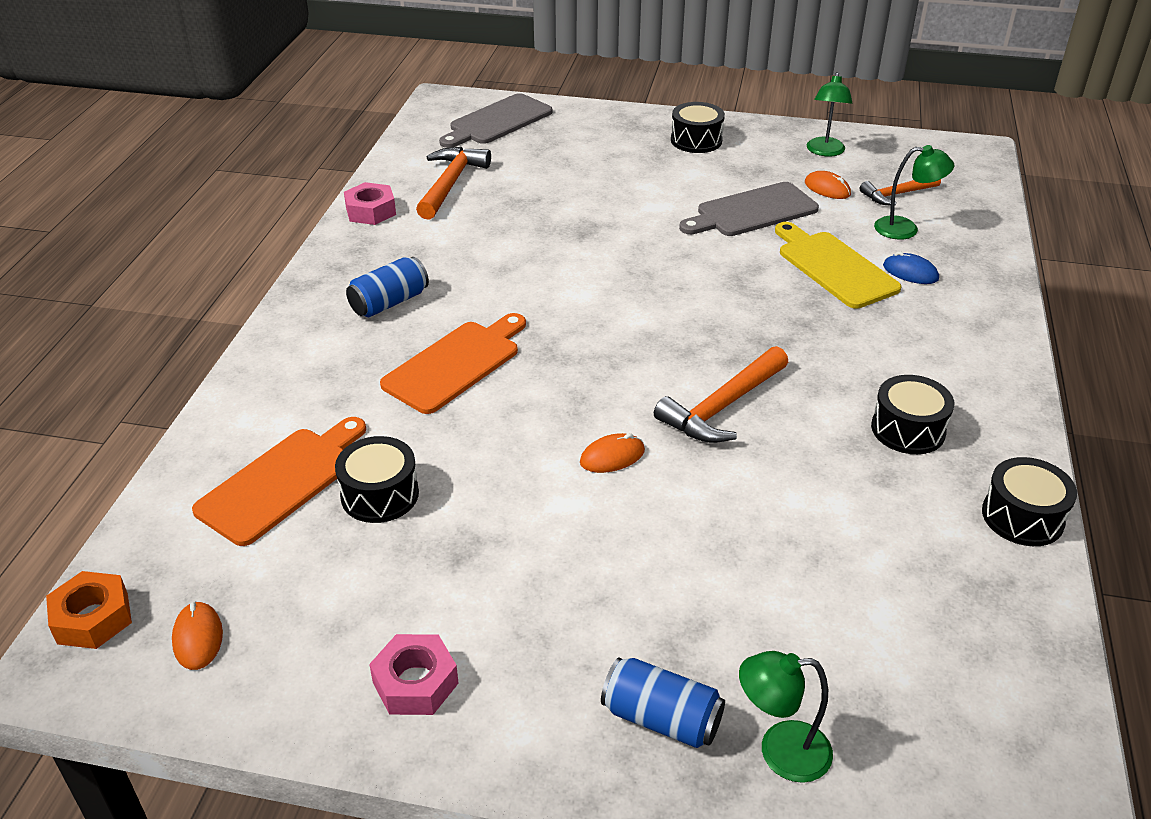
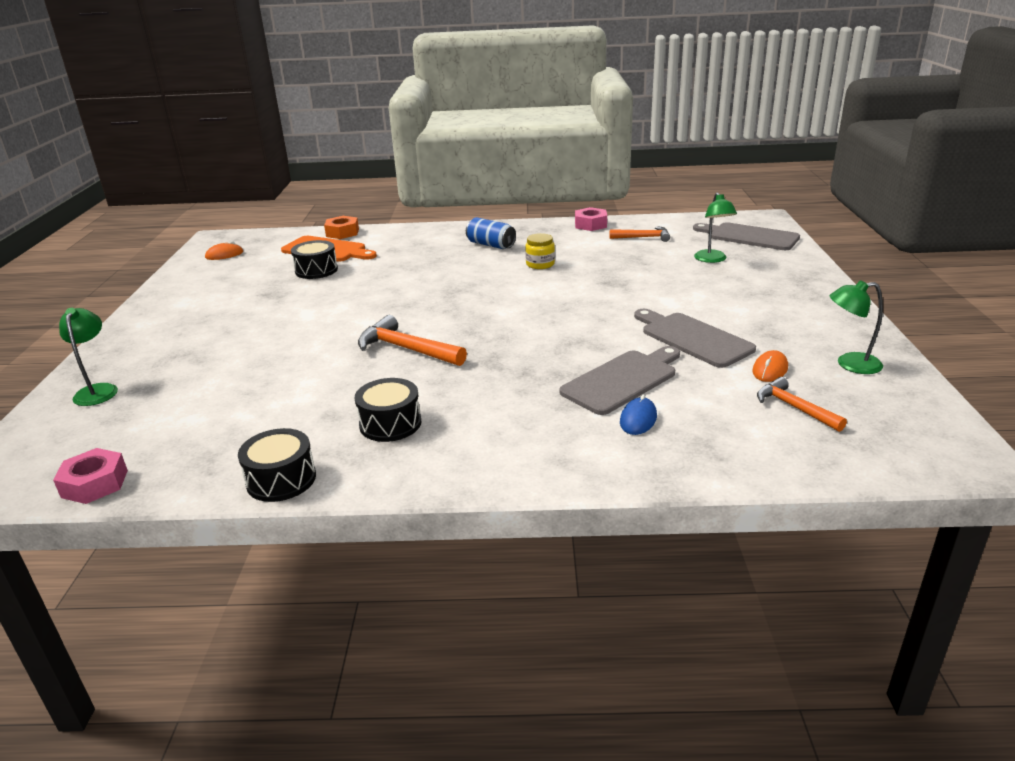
camera: 80 degrees right, 10 degrees down
orange nut [46,571,132,649] -> orange nut moved to [324,216,359,239]
pink nut [369,634,459,715] -> pink nut moved to [53,448,128,504]
orange cutting board [380,313,526,414] -> none
orange hammer [416,147,491,220] -> orange hammer [610,226,670,242], size x0.66
orange mouse [580,433,645,473] -> none
blue can [601,657,725,748] -> none
black drum [671,102,725,153] -> none
yellow cutting board [775,222,902,309] -> grey cutting board [560,346,680,415]
green lamp [874,145,954,240] -> green lamp moved to [694,192,737,263]
none -> yellow jar [525,233,555,269]

